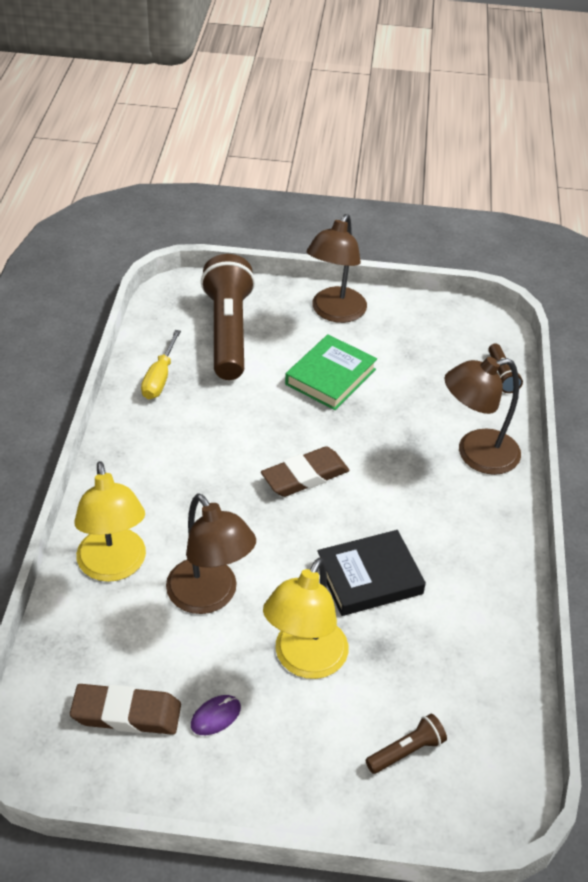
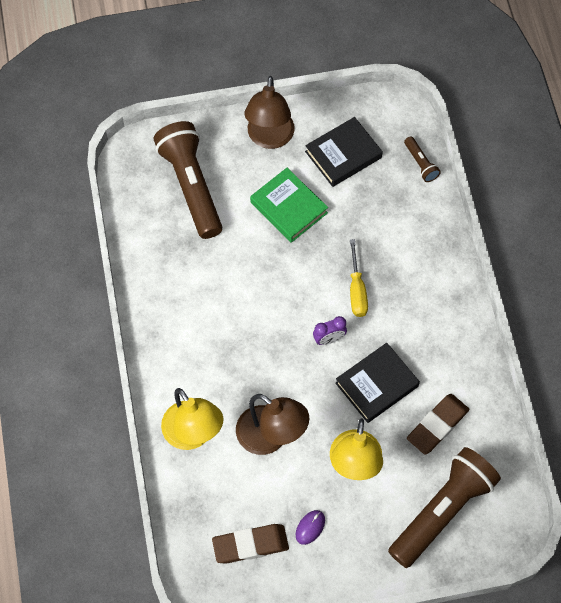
camera: 15 degrees left, 20 degrees up
yellow screwdriver [141,330,181,399] -> yellow screwdriver moved to [350,239,368,317]
brown eraser [261,446,350,497] -> brown eraser moved to [407,394,469,455]
green book [285,334,377,410] -> green book turned 60 degrees counterclockwise [250,168,328,243]
brown flashlight [365,714,447,774] -> brown flashlight [388,447,501,568], size x2.31
brown lamp [444,357,521,475] -> none
none -> black book [305,117,383,187]
none -> purple clock [313,316,347,345]

